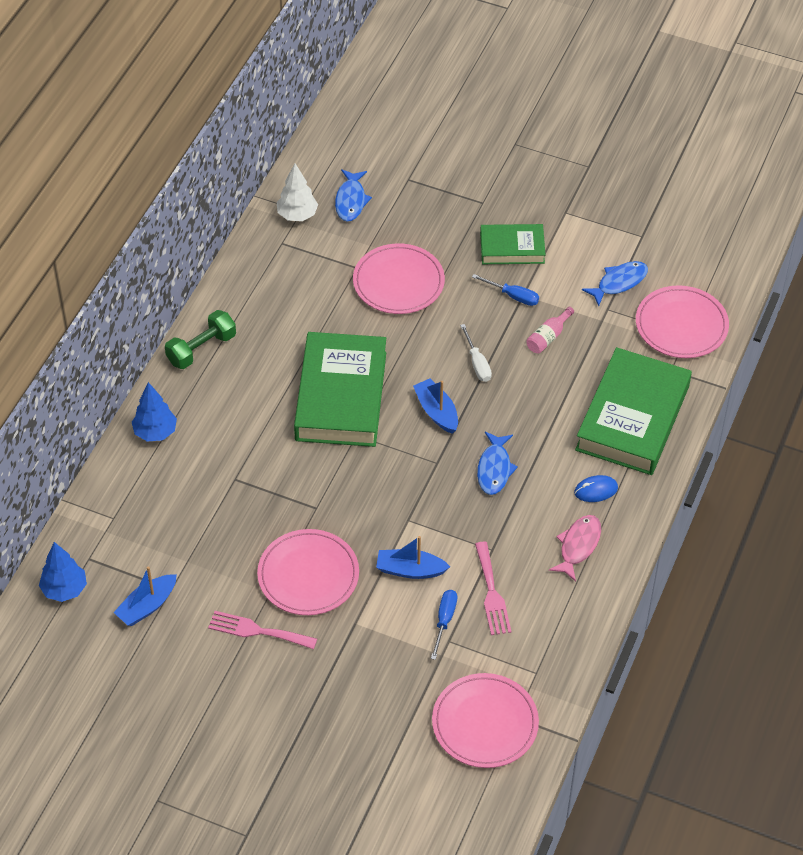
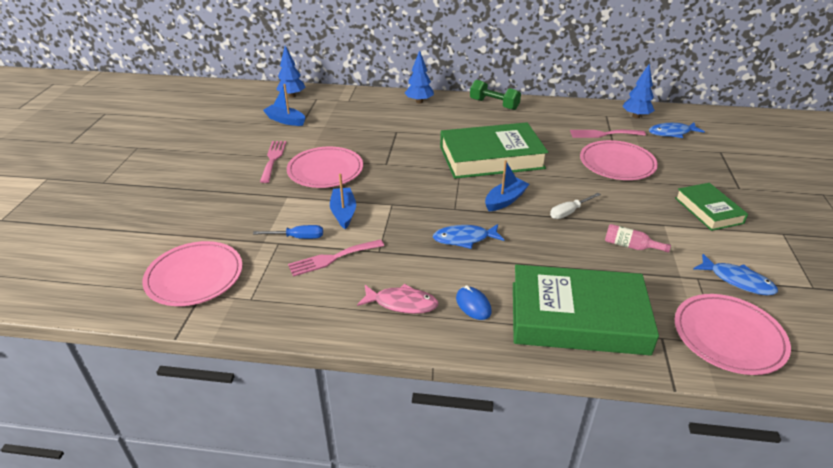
camera: 75 degrees right, 15 degrees down
white tree [277,163,318,221] -> blue tree [622,64,655,119]
blue screwdriver [472,274,539,306] -> none
none -> pink fork [570,130,646,138]

